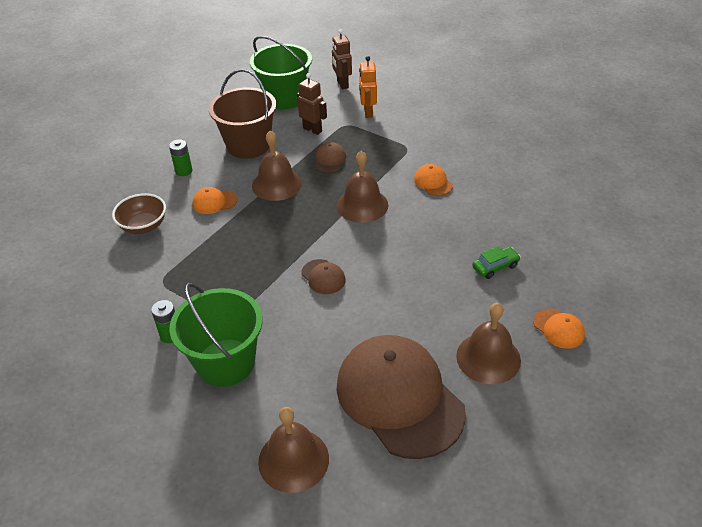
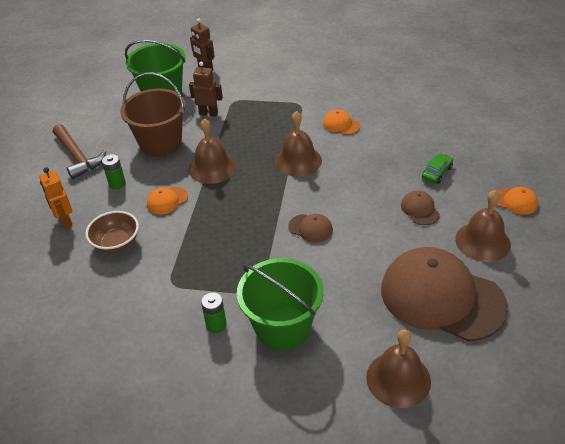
camera: 25 degrees left, 0 degrees up
brown cap [315,142,346,174] -> brown cap moved to [401,190,440,225]
orange robot [359,56,377,118] -> orange robot moved to [39,167,73,229]
none -> brown hammer [53,124,106,179]

